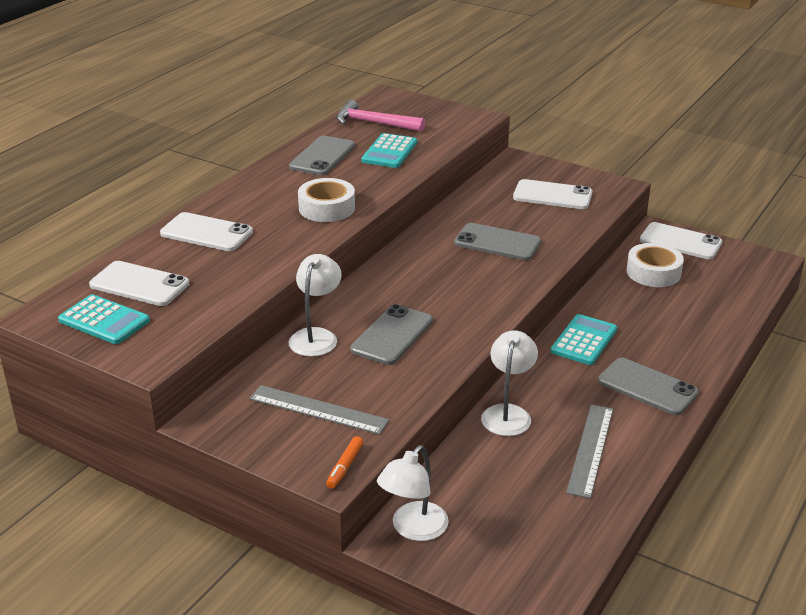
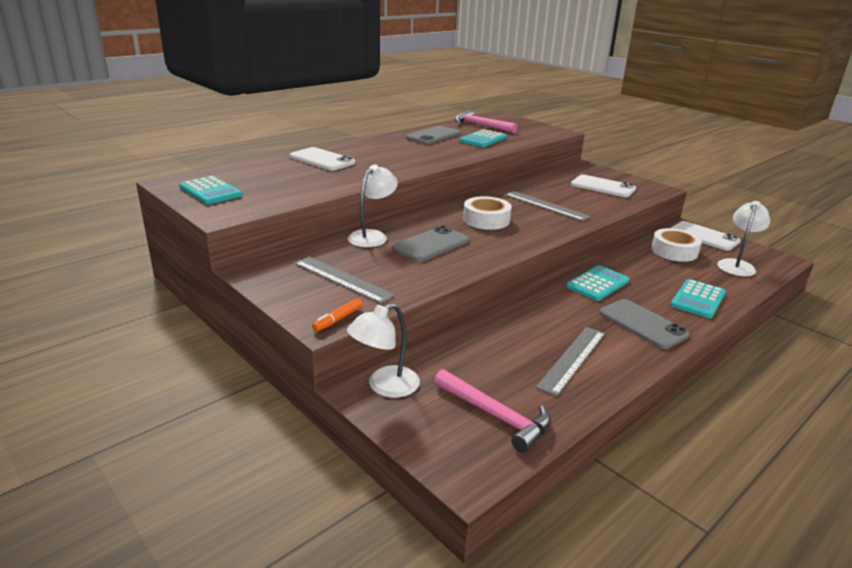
camera: 15 degrees right, 5 degrees down
white phone [89,261,189,306] -> none
white tape [298,178,355,222] -> white tape moved to [463,196,512,230]
grey phone [454,223,541,260] -> grey ruler [505,191,591,221]
white lamp [481,330,538,436] -> white lamp moved to [717,201,771,276]
none -> pink hammer [434,369,551,453]
none -> turquoise calculator [670,279,726,318]

